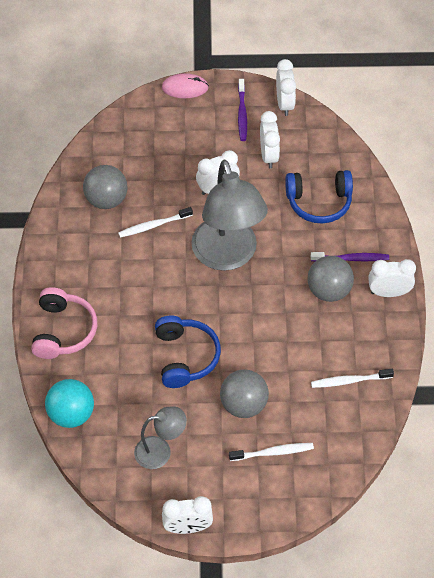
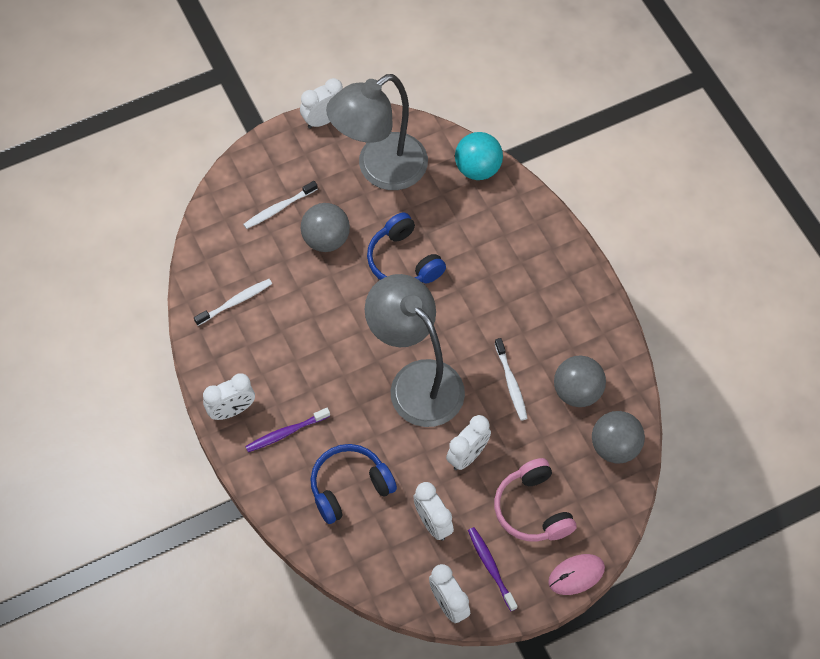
camera: 155 degrees right, 5 degrees up
pink headphones [31,287,97,359] -> pink headphones moved to [494,458,576,542]
white toothbrush [118,207,193,238] -> white toothbrush turned 120 degrees clockwise [495,338,528,421]
grey lamp [134,406,187,469] -> grey lamp [326,74,428,190], size x1.96
grey ball [307,256,354,302] -> grey ball moved to [592,411,645,463]

